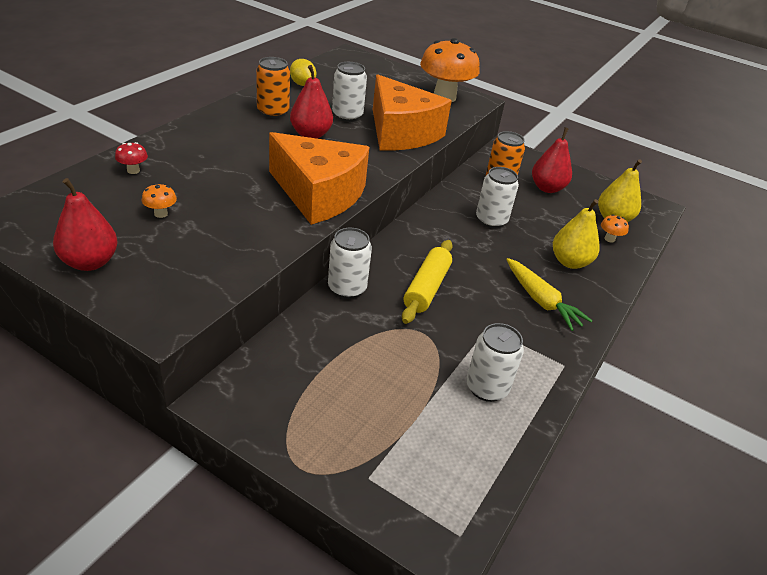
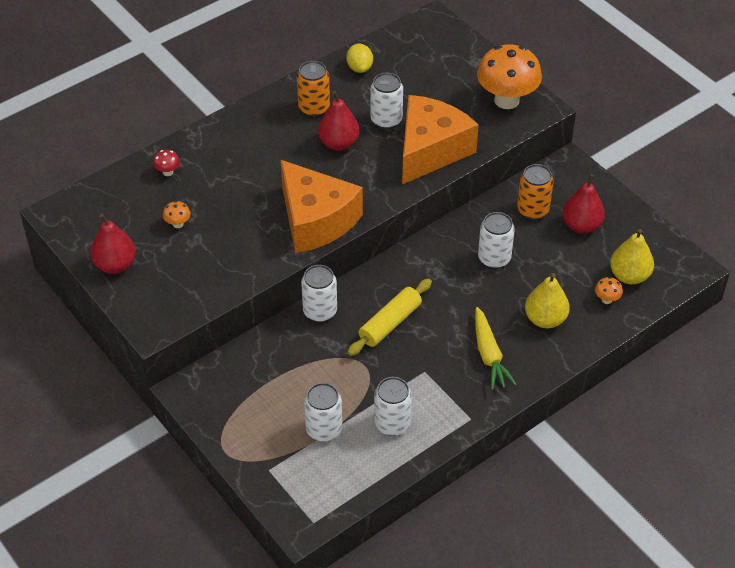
camera: 25 degrees right, 10 degrees up
orange cheese [373,75,452,150] -> orange cheese turned 135 degrees counterclockwise [402,95,479,185]
none -> white can [304,383,342,442]

